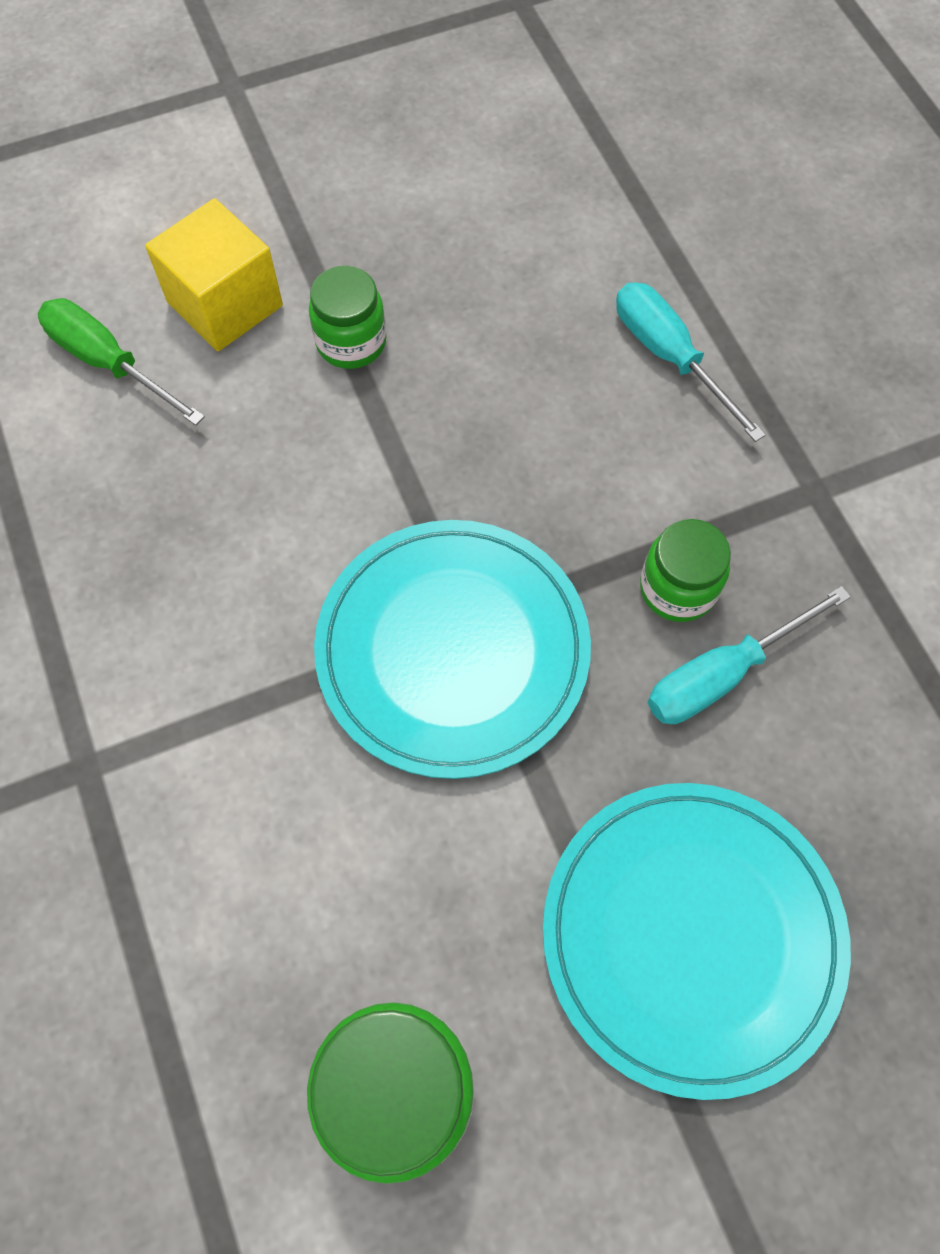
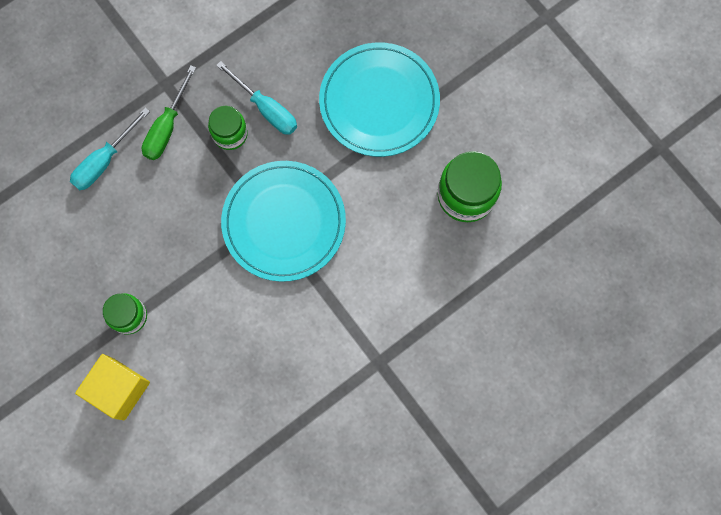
camera: 105 degrees left, 10 degrees up
green screwdriver [38,298,205,426] -> green screwdriver moved to [142,65,196,160]

